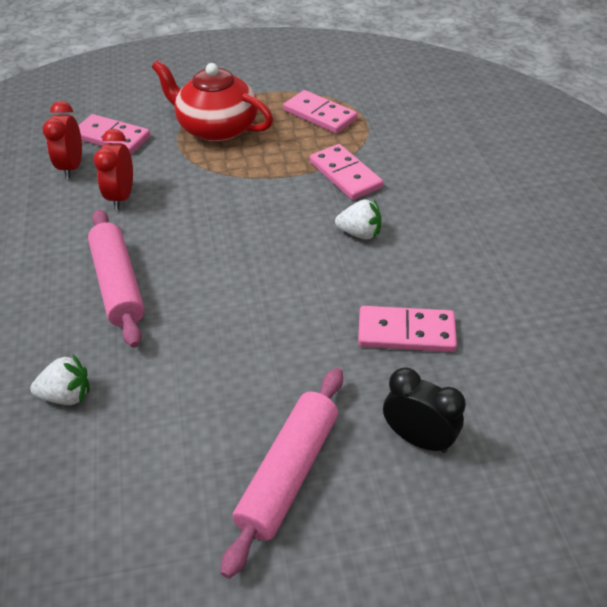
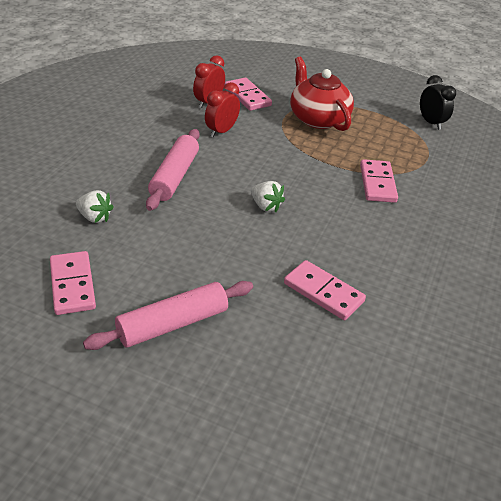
camera: 30 degrees right, 5 degrees down
pink domino [283,90,358,134] -> pink domino moved to [50,251,96,315]
white strawberry [335,199,381,239] -> white strawberry moved to [251,181,285,212]
black clock [383,367,466,453] -> black clock moved to [420,75,456,130]

